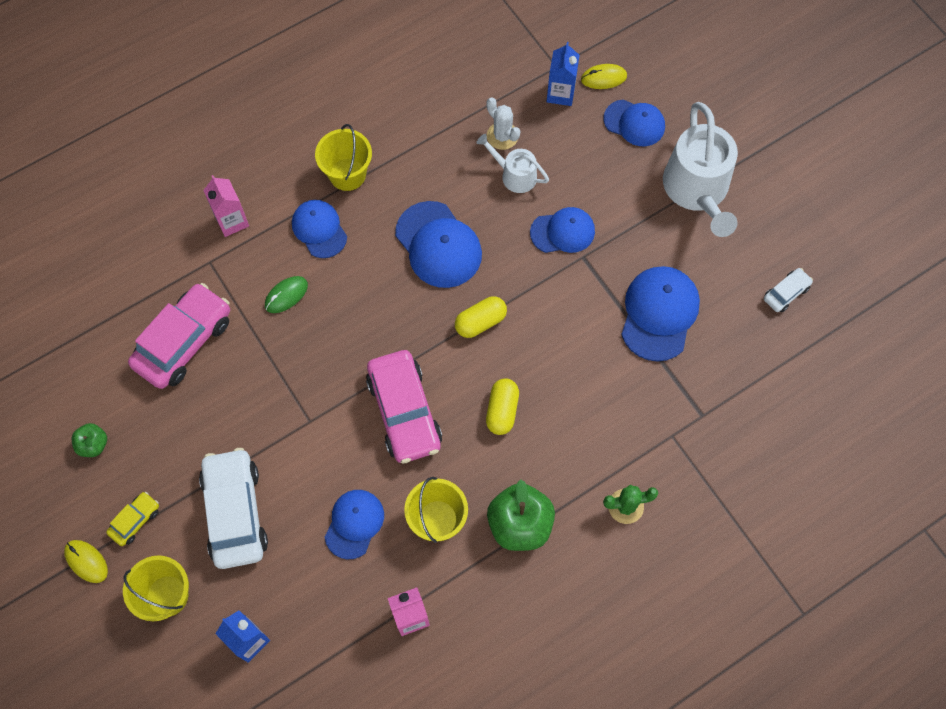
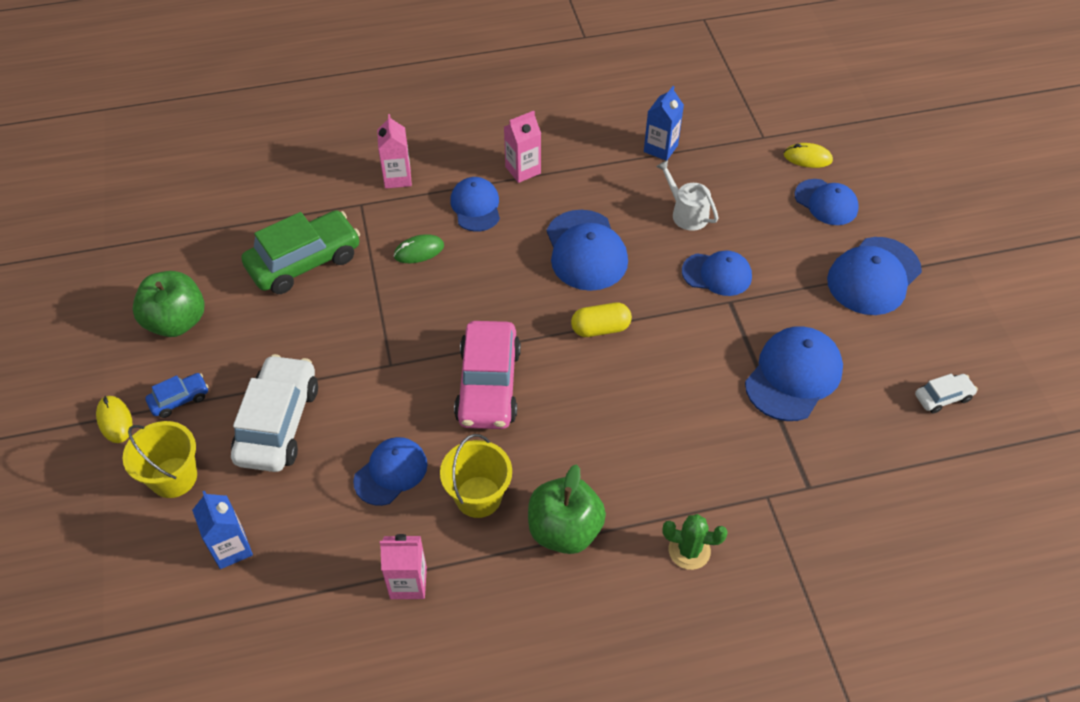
camera: 20 degrees right, 15 degrees down
green apple [72,423,107,457] -> green apple [133,271,204,337], size x1.90
yellow car [106,492,159,546] -> blue car [145,373,208,418]
pink car [128,283,230,389] -> green car [241,210,360,294]
yellow bucket [315,124,372,191] -> pink carton [504,111,541,183]
white cactus [486,97,520,150] -> none
yellow capsule [486,378,519,435] -> none
blue carton [546,42,580,106] -> blue carton moved to [644,86,684,161]
white watering can [663,102,738,237] -> blue cap [827,237,922,315]

